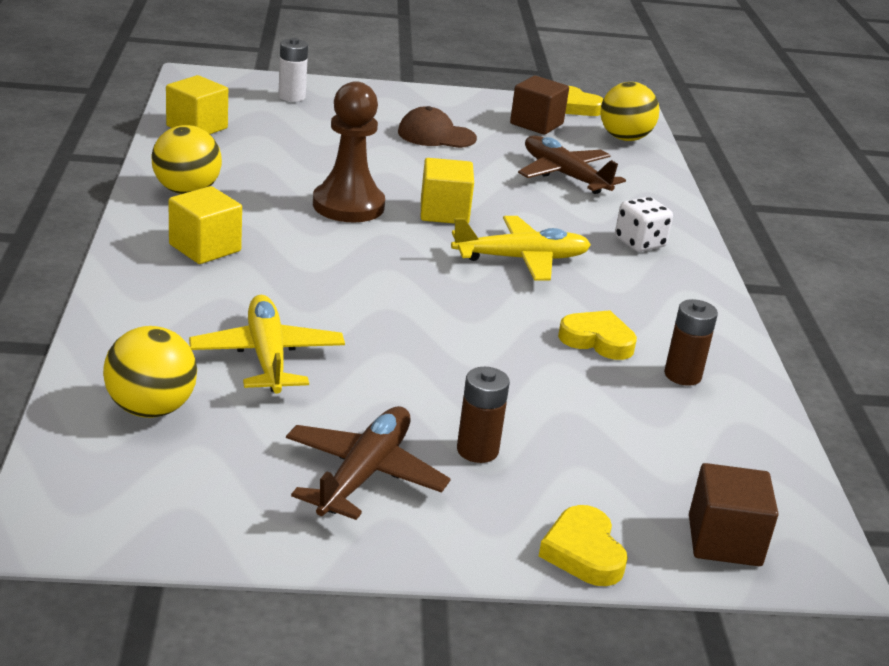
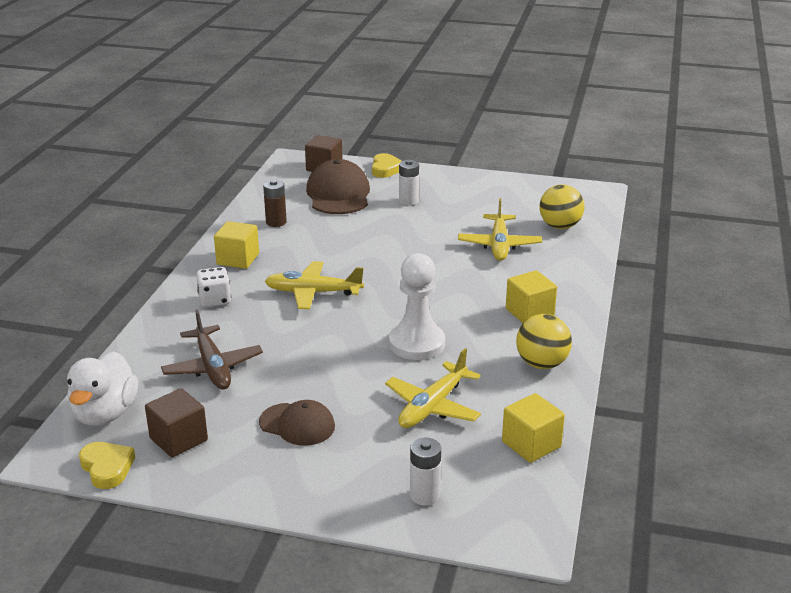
camera: 160 degrees left, 0 degrees up
brown plane [286,406,451,520] -> none
brown pawn [313,81,385,222] -> white pawn [389,253,445,360]
yellow cube [421,158,474,224] -> yellow cube moved to [214,221,259,269]
brown battery [457,367,510,463] -> white battery [399,160,419,205]
yellow heart [558,310,637,360] -> none
yellow ball [600,82,659,141] -> white duck [67,351,138,426]
none -> brown cap [306,159,370,214]
none -> yellow plane [385,348,481,428]

